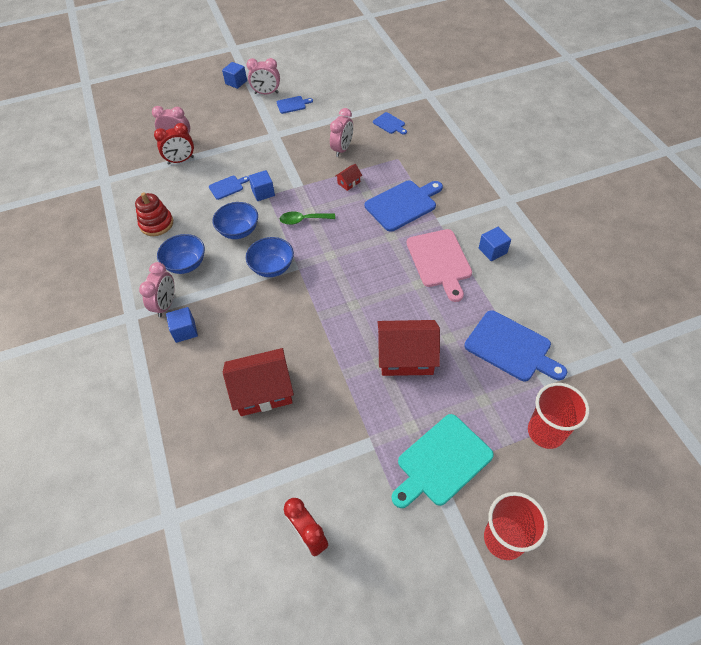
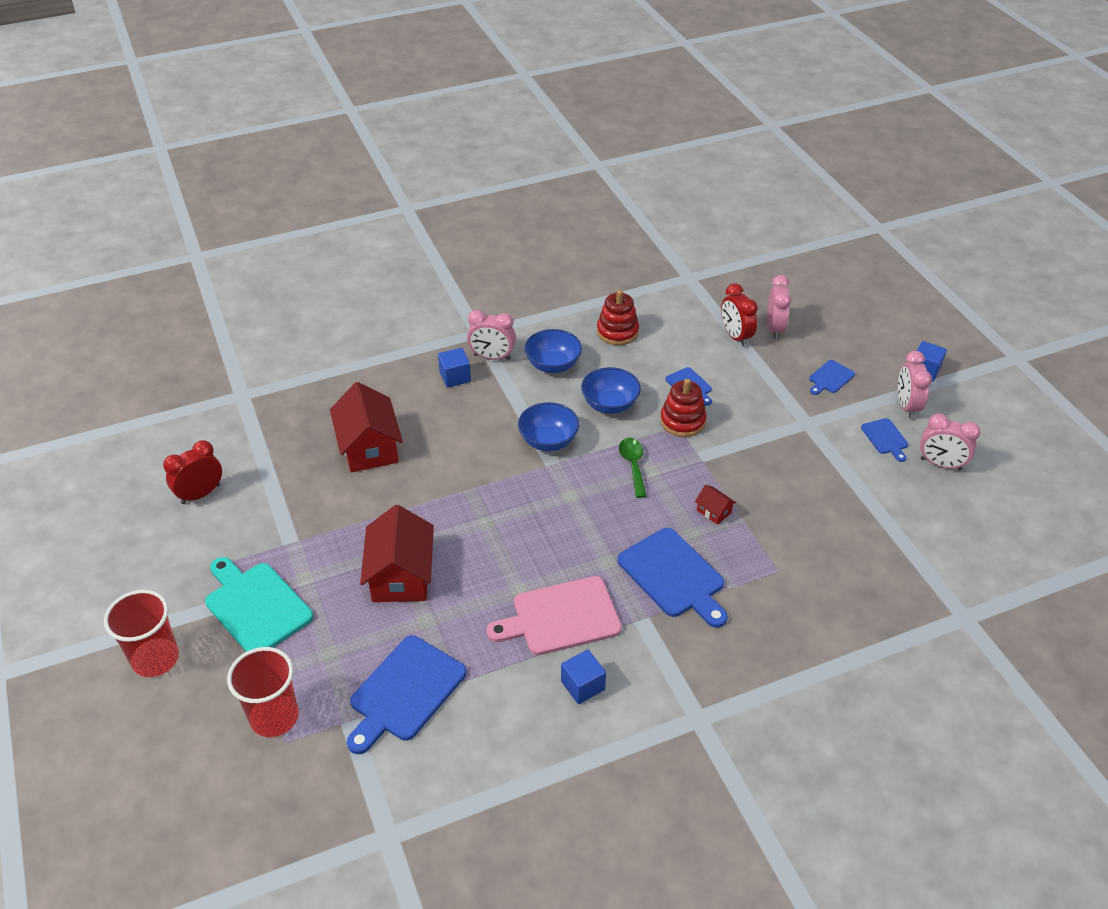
camera: 85 degrees right, 10 degrees down
blue cube [248,170,275,201] -> red stacking toy [660,379,707,437]
pink clock [330,108,353,157] -> pink clock moved to [920,413,980,470]
blue cutting board [373,112,407,135] -> blue cutting board moved to [809,360,855,395]

